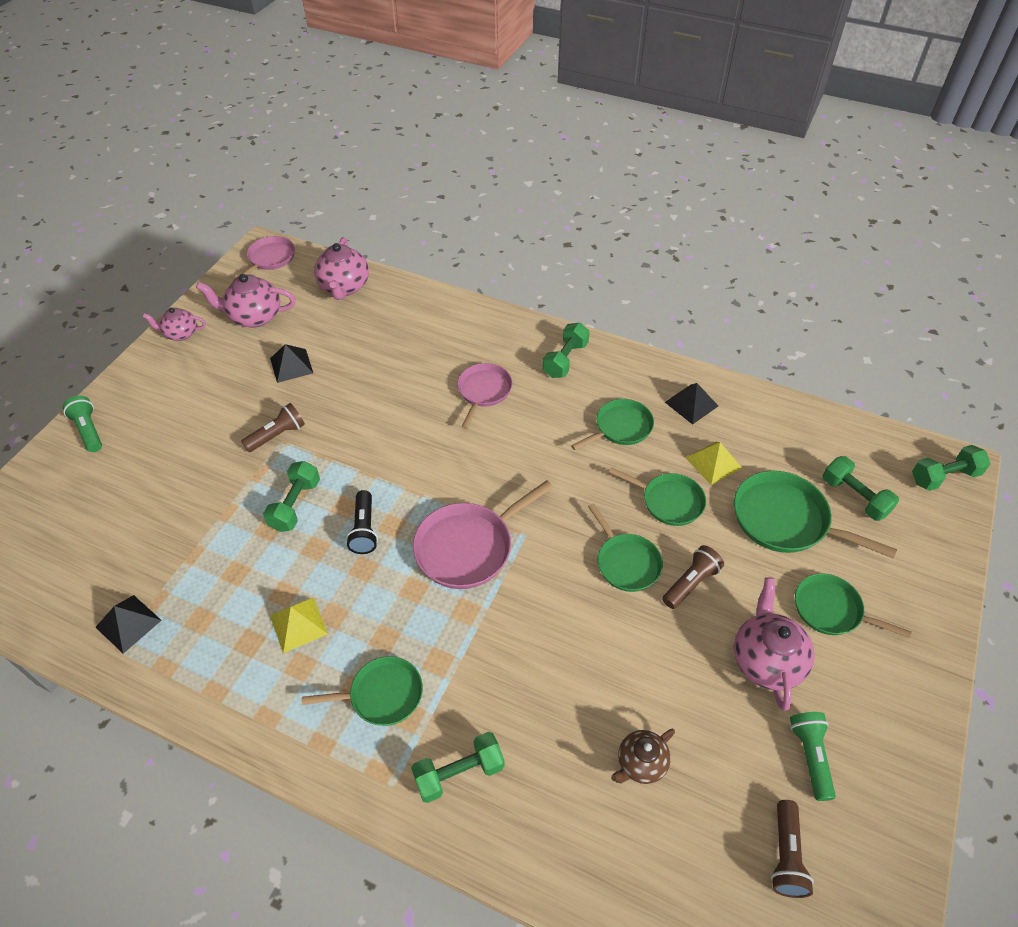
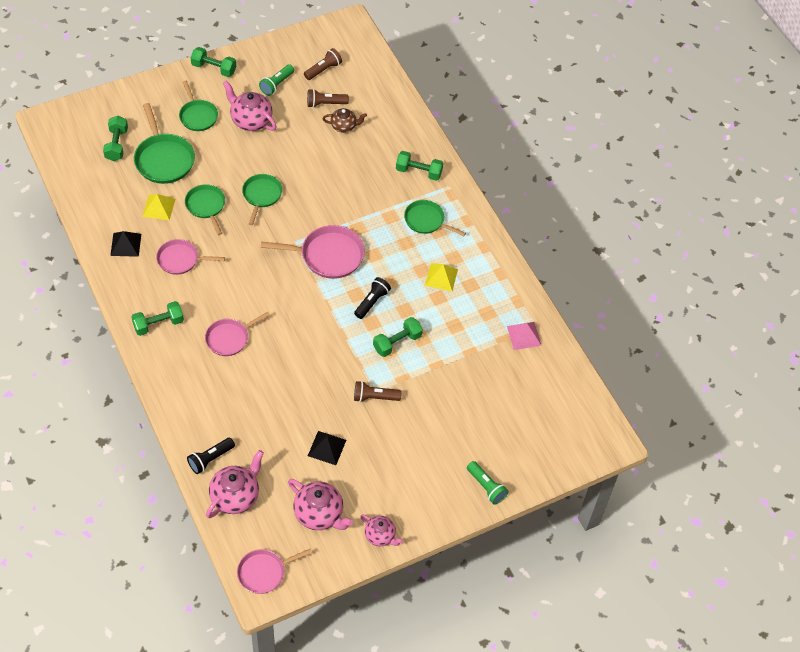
camera: 145 degrees left, 5 degrees up
green flashlight [63,396,102,452] -> green flashlight turned 45 degrees counterclockwise [467,461,509,505]
black pyramid [95,595,162,654] -> pink pyramid [507,322,542,350]
green pan [571,399,654,450] -> pink pan [156,239,225,275]
brown flashlight [662,545,724,609] -> brown flashlight moved to [307,89,349,108]
pink teapot [734,577,815,711] -> pink teapot turned 90 degrees clockwise [223,81,277,131]
green dumbbell [912,445,991,491] -> green dumbbell moved to [191,47,236,77]
none -> black flashlight [187,438,235,474]

